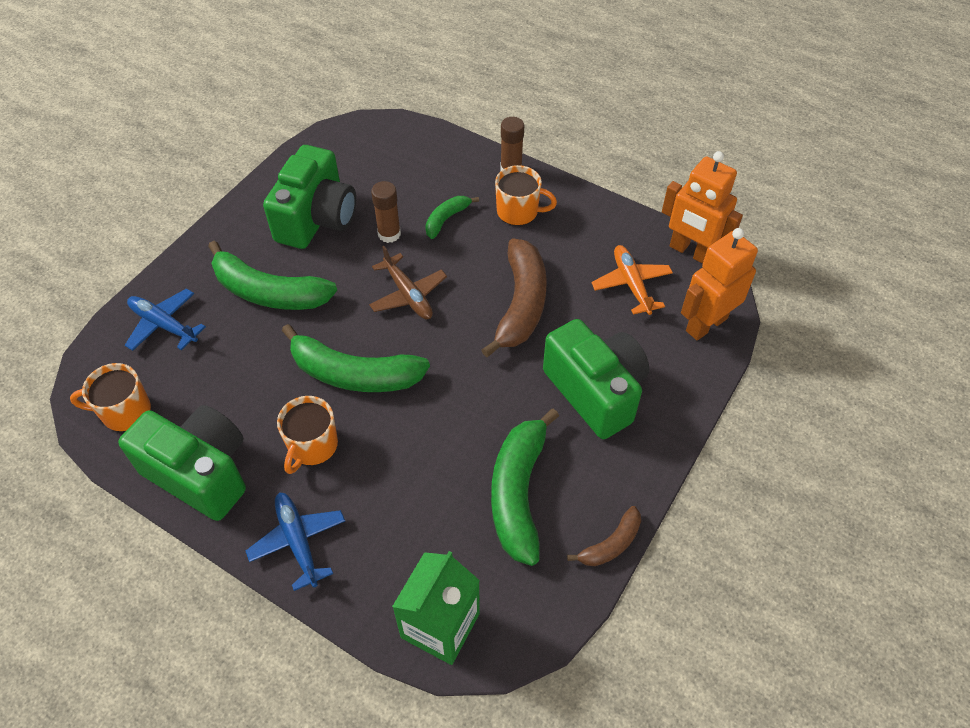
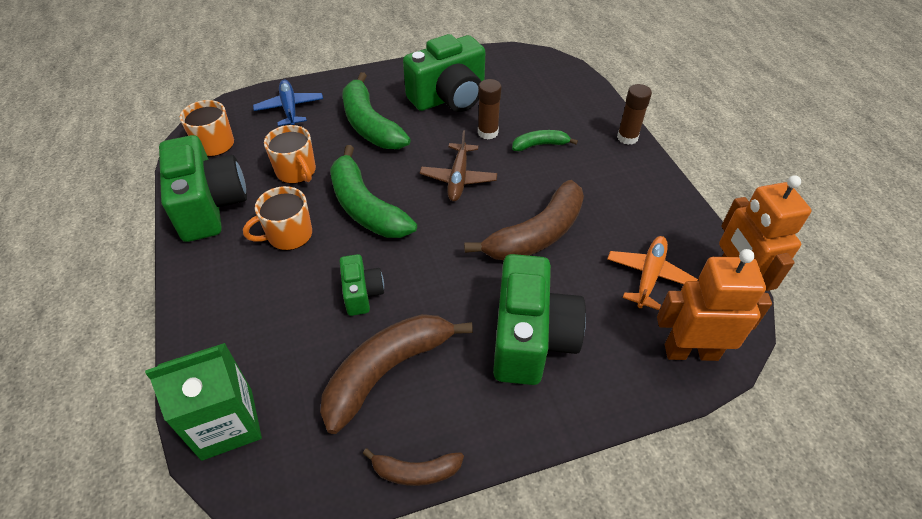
camera: 40 degrees right, 5 degrees down
blue plane [246,493,345,591] -> none
green banana [491,408,559,566] -> brown banana [320,314,473,434]
orange mug [495,165,557,226] -> orange mug moved to [264,125,316,184]
none -> green camera [340,254,384,316]

